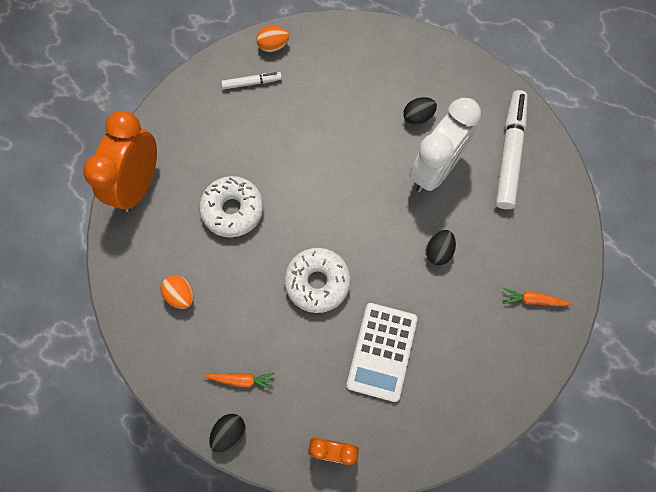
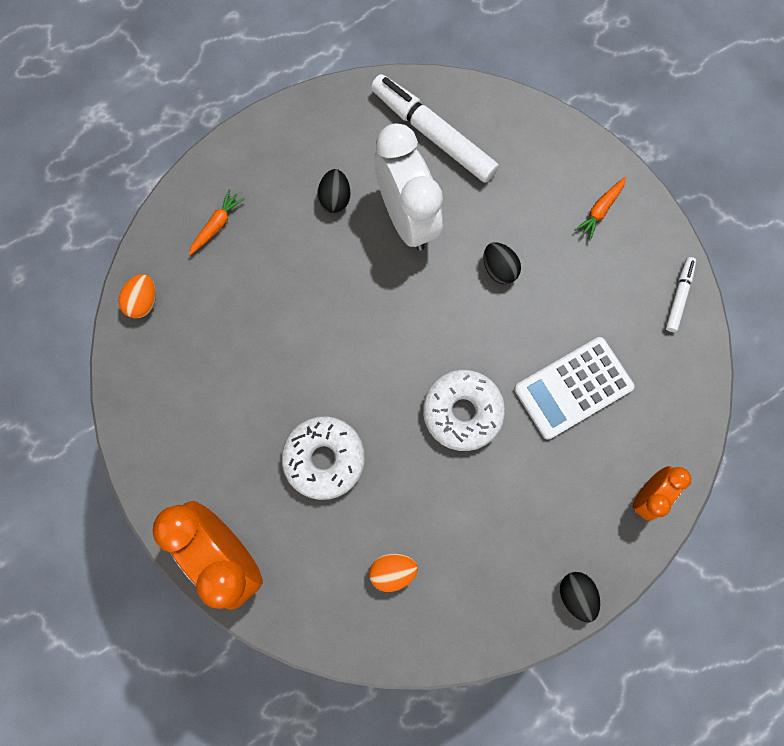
camera: 60 degrees left, 5 degrees up
orange carrot [204,373,275,390] -> orange carrot moved to [189,189,244,255]
white marker [221,72,282,89] -> white marker moved to [666,257,696,332]
white calculator [346,303,418,402] -> white calculator turned 105 degrees clockwise [514,337,635,440]

